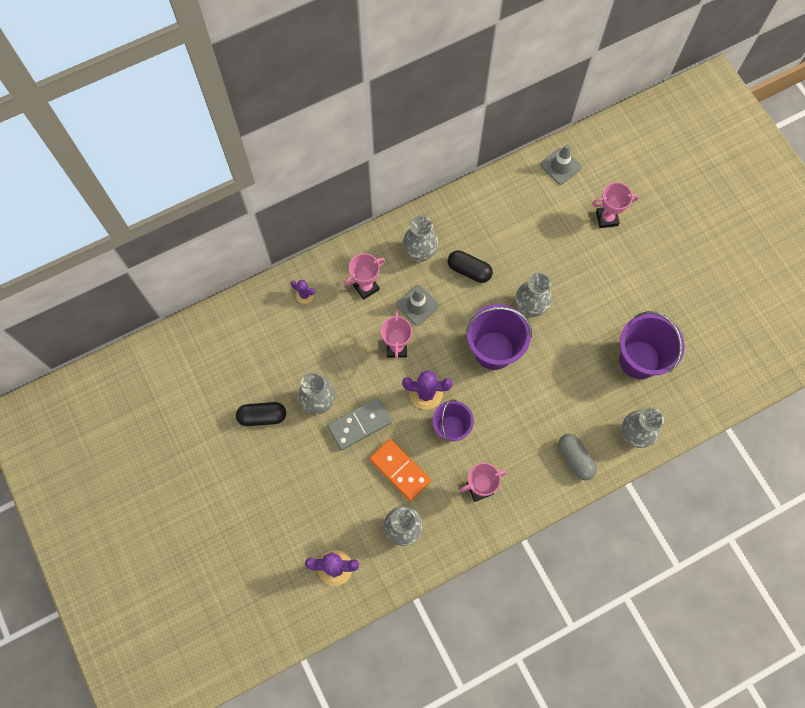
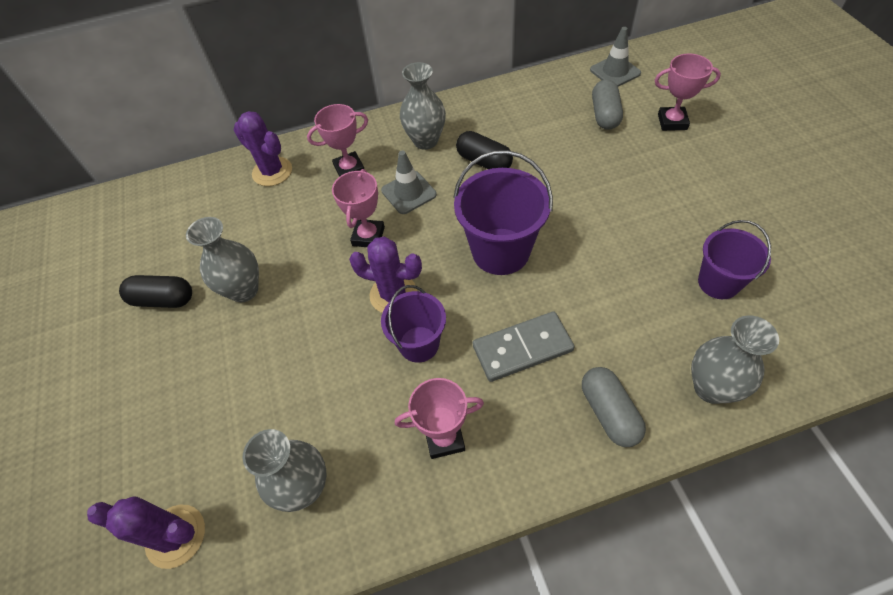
camera: 15 degrees right, 15 degrees down
purple cactus [291,280,315,304] -> purple cactus [234,111,292,186], size x1.74
grey domino [327,398,392,451] -> grey domino moved to [473,311,574,382]
orange domino [369,439,431,501] -> none
grey vase [516,273,552,317] -> none
purple bucket [619,311,685,379] -> purple bucket [698,220,771,299], size x0.64
none -> grey capsule [592,79,623,130]

